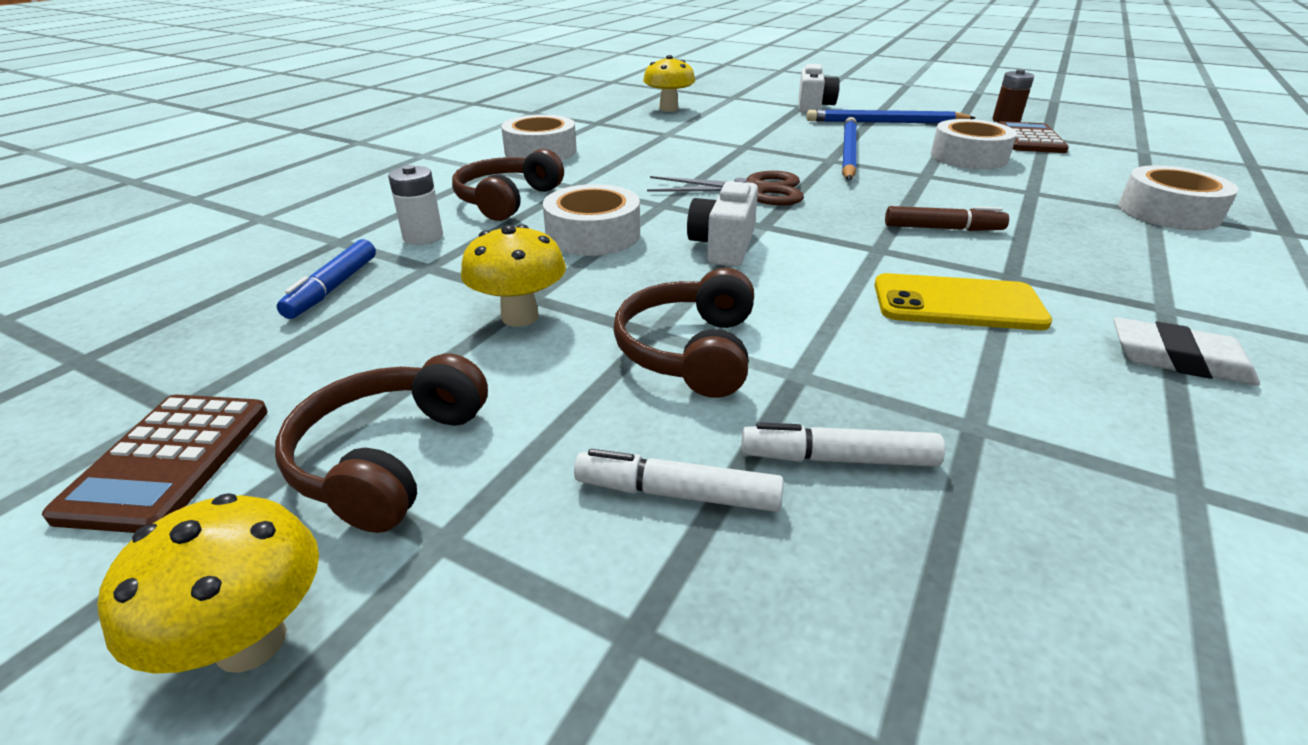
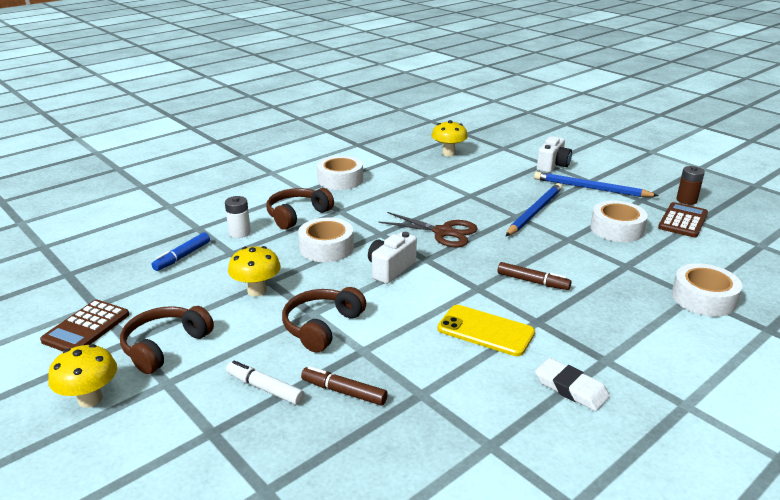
camera: 20 degrees right, 5 degrees down
white marker [742,422,945,467] -> brown marker [301,366,388,405]

